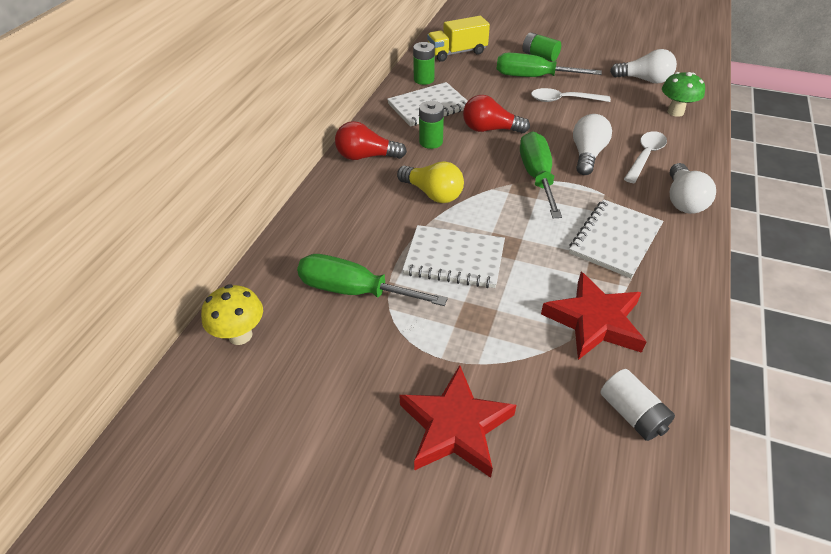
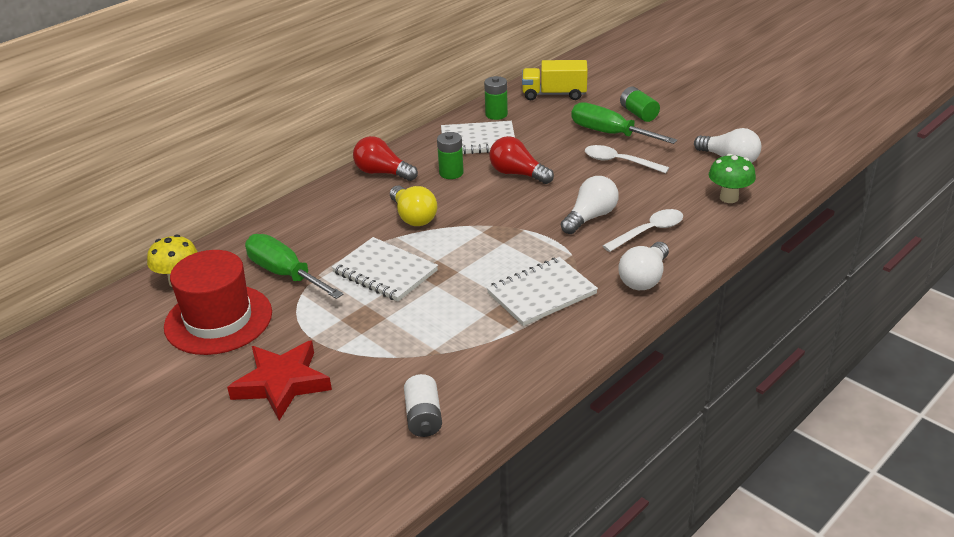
camera: 25 degrees right, 10 degrees down
green screwdriver [520,131,562,218] -> none
red star [541,272,646,360] -> none
none -> red hat [164,250,272,355]

